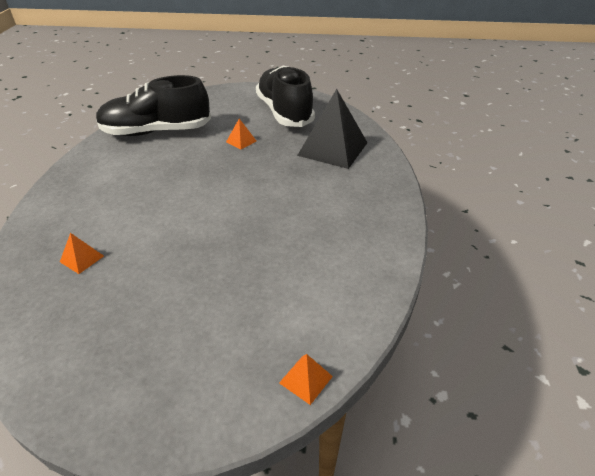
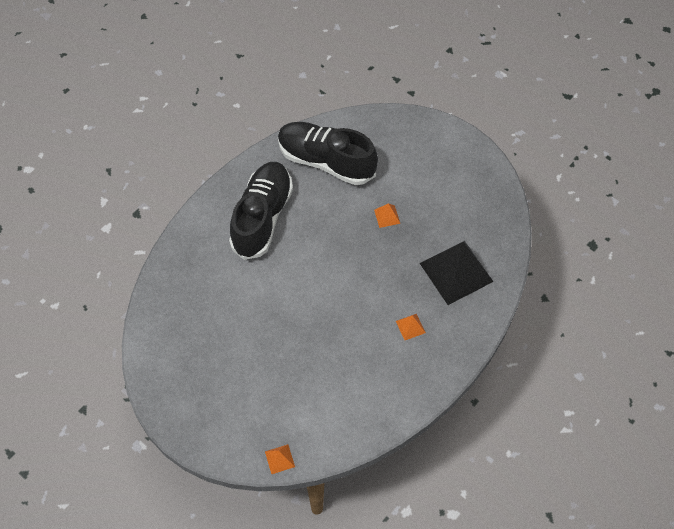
camera: 35 degrees right, 20 degrees up
orange pyramid [60,233,104,274] -> orange pyramid moved to [396,314,426,340]
black shoe [256,66,315,127] -> black shoe moved to [229,162,293,260]

